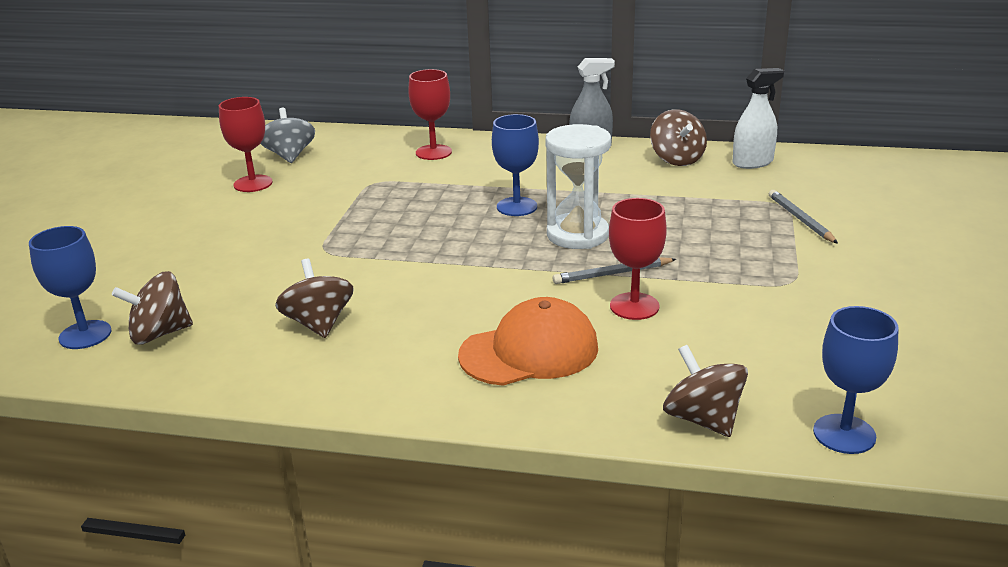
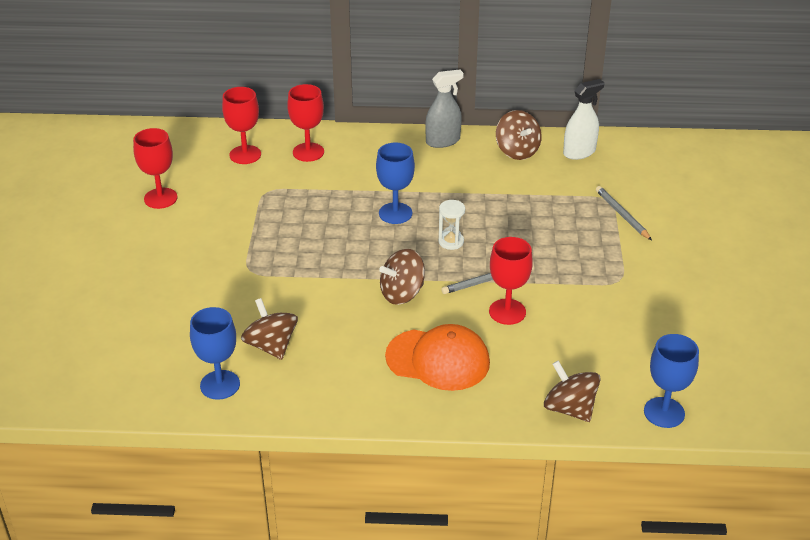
camera: 10 degrees left, 10 degrees up
blue goblet [29,226,111,349] -> blue goblet moved to [190,307,240,400]
brown spinning top [112,271,193,344] -> brown spinning top moved to [379,249,425,305]
grey spinning top [260,108,315,163] -> none
orange cap [458,297,598,386] -> orange cap turned 45 degrees clockwise [385,324,490,391]
white hourglass [546,124,611,249] -> white hourglass [438,200,465,250], size x0.51
none -> red goblet [222,87,261,164]

